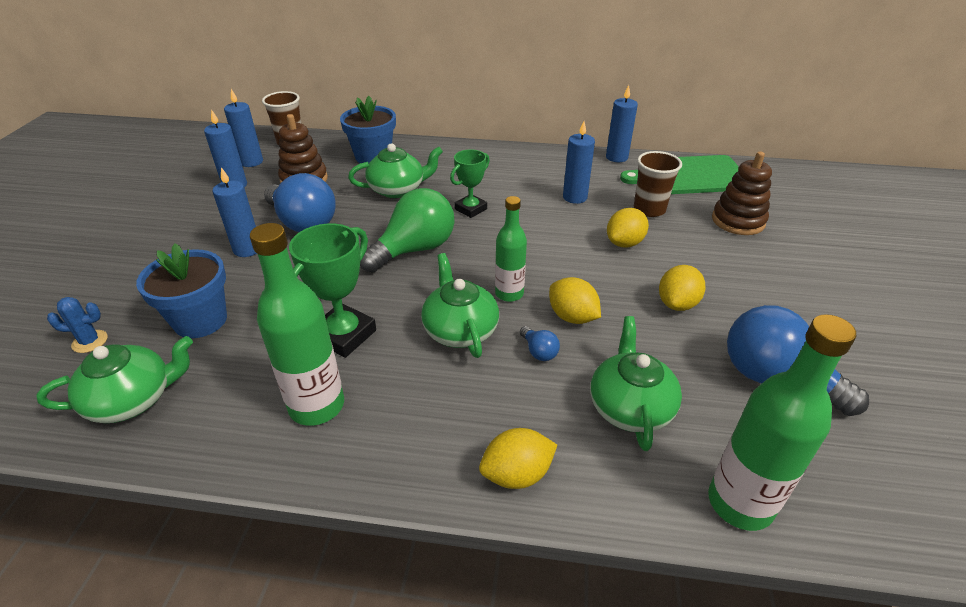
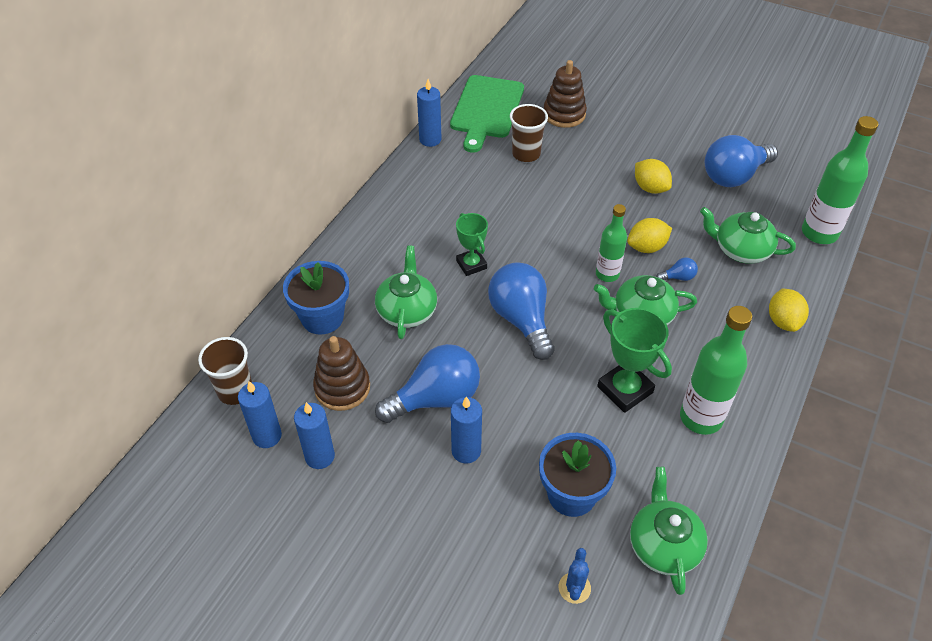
camera: 70 degrees left, 10 degrees up
green light bulb [360,188,454,272] -> blue light bulb [488,262,555,360]
blue candle [563,121,595,204] -> none
yellow lemon [607,208,649,248] -> none

